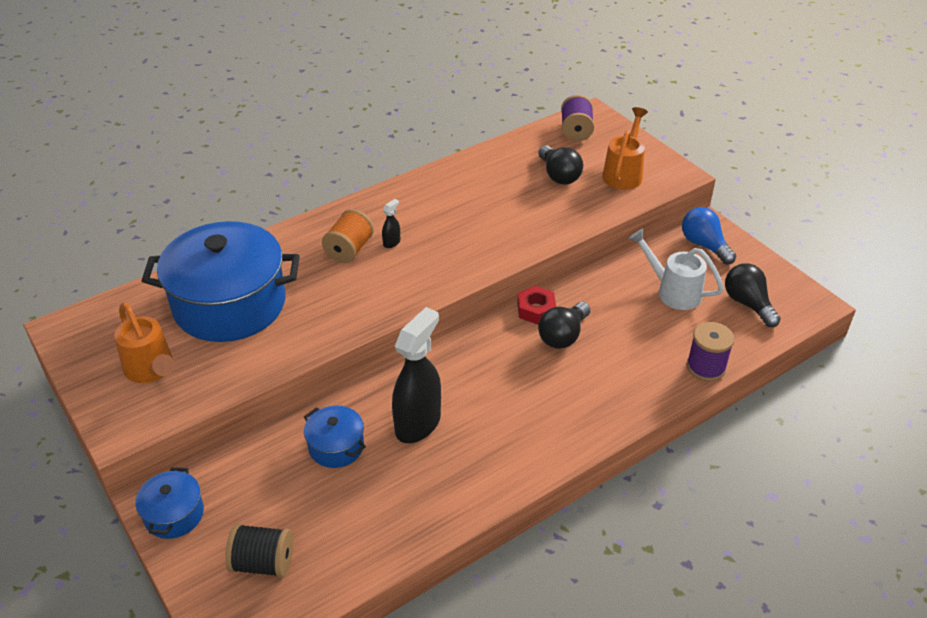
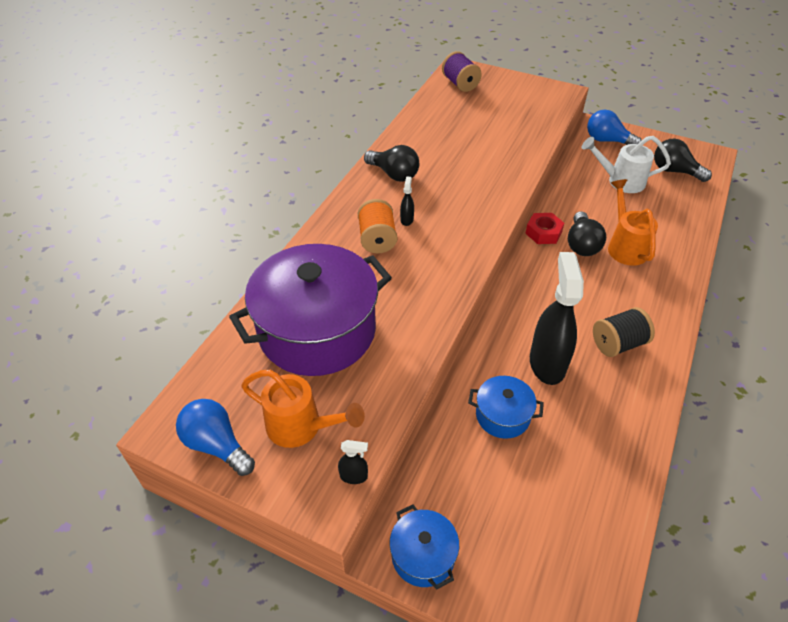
camera: 30 degrees left, 5 degrees up
blue pot [142,221,300,342] -> purple pot [229,244,392,376]
black spool [225,524,293,578] -> black spool moved to [593,307,655,357]
black light bulb [538,146,583,185] -> black light bulb moved to [364,145,419,182]
orange watering can [602,107,648,190] -> orange watering can moved to [608,179,658,266]
purple spool [687,322,734,381] -> none
none -> blue light bulb [176,399,255,476]
none -> black spray bottle [338,440,368,484]

